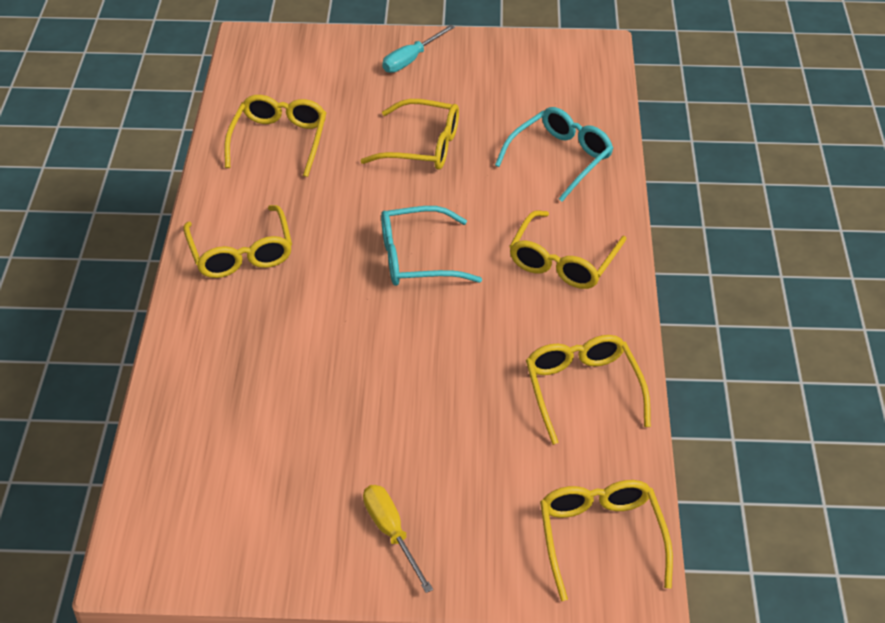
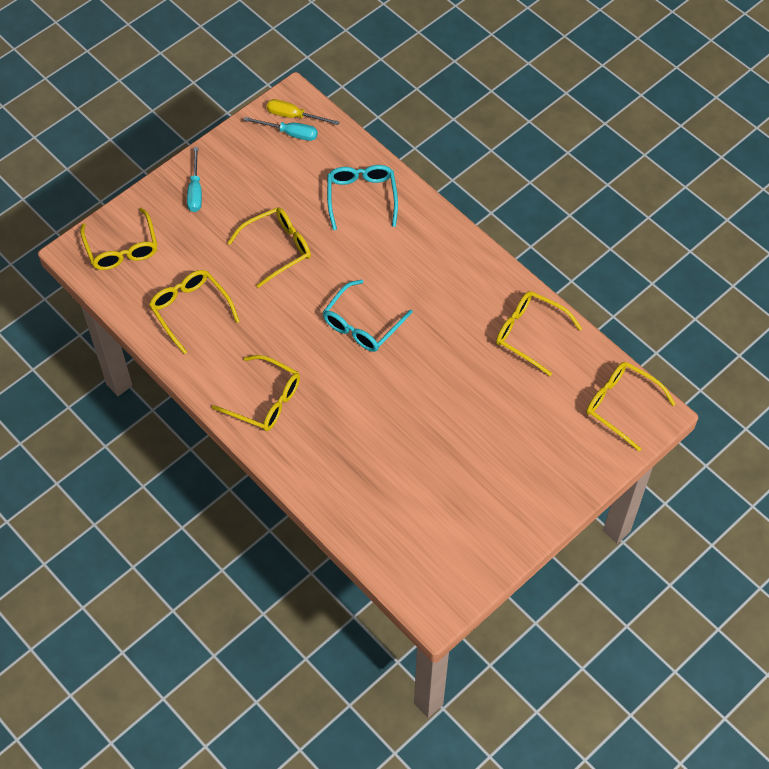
camera: 45 degrees left, 15 degrees up
yellow screwdriver [363,485,433,593] -> yellow screwdriver moved to [267,99,340,125]
yellow glasses [509,210,626,289] -> yellow glasses moved to [80,208,157,270]
none -> turquoise screwdriver [244,117,318,141]

